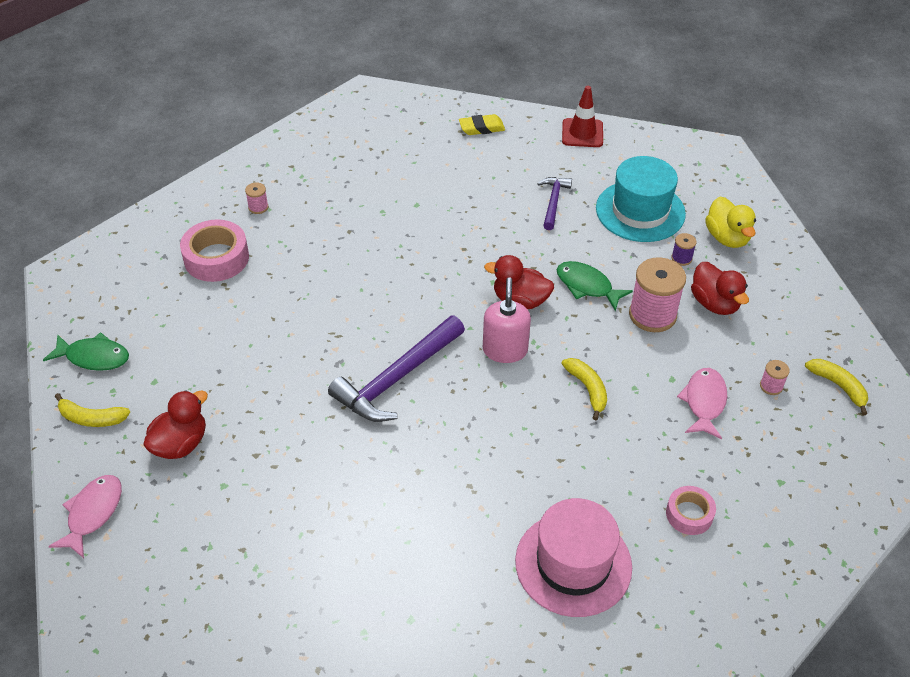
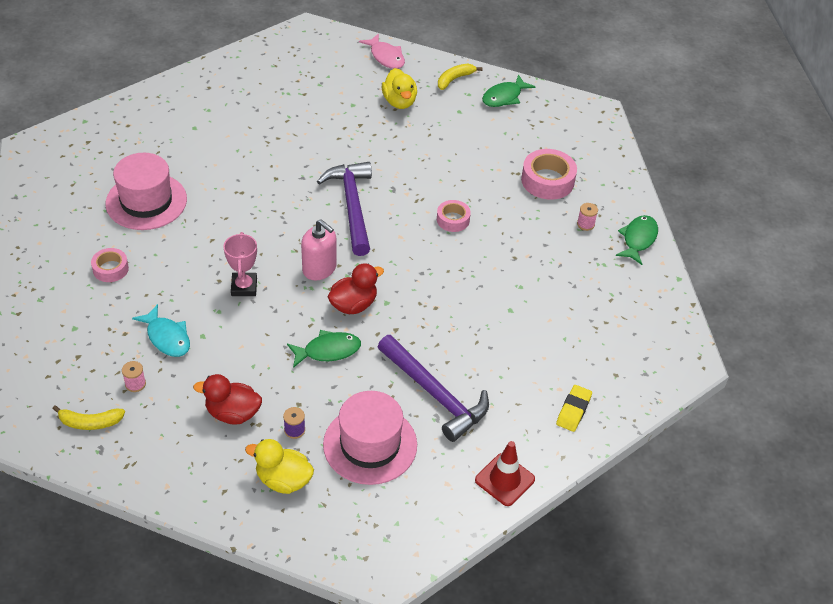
camera: 125 degrees right, 0 degrees up
red duck [143,390,208,459] -> yellow duck [382,68,417,109]
purple hammer [537,177,572,230] -> purple hammer [378,335,489,442], size x1.84
yellow banana [561,358,607,420] -> pink trophy [223,232,257,296]
turquoise hat [596,156,686,242] -> pink hat [323,391,417,485]
pink spool [629,257,686,332] -> none
pink fish [677,368,727,439] -> turquoise fish [132,304,190,357]
none -> pink tape [437,200,471,232]
none -> green fish [616,215,658,265]

